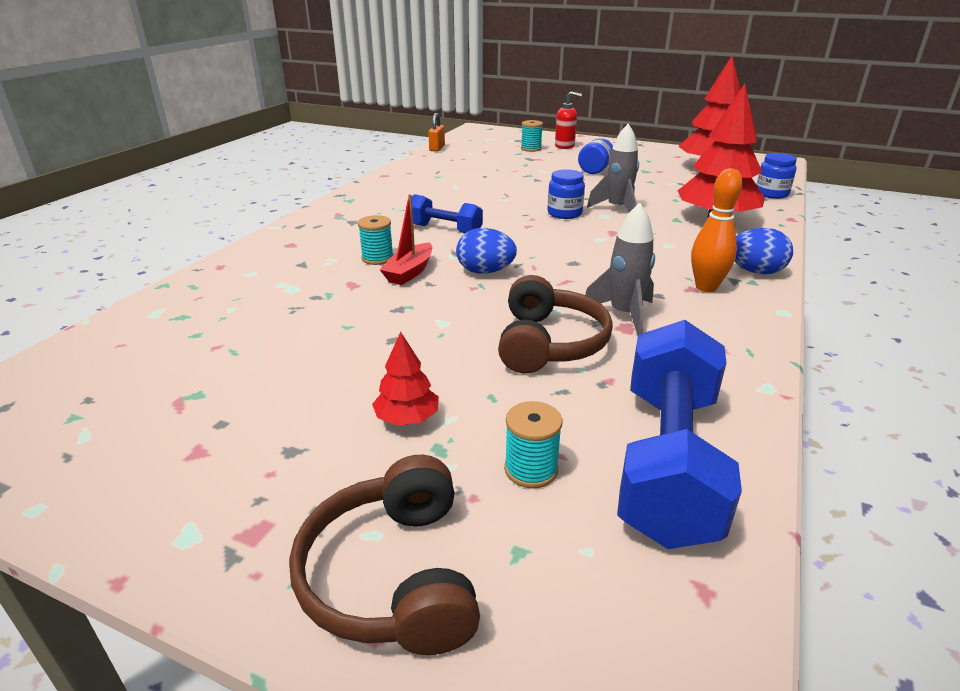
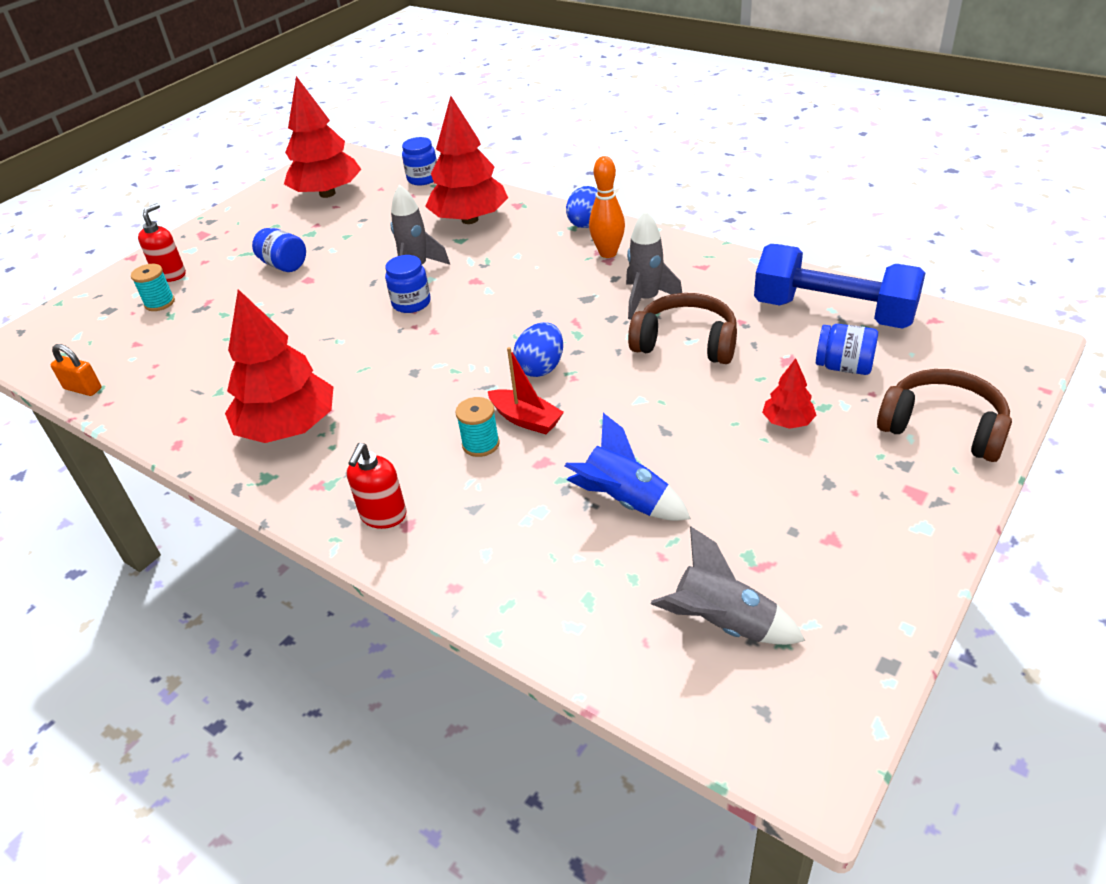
camera: 75 degrees left, 10 degrees up
brown headphones [289,455,480,655] -> brown headphones turned 150 degrees counterclockwise [877,369,1012,462]
blue dumbbell [412,194,483,234] -> none
turquoise spool [504,401,563,488] -> blue jar [816,324,878,375]
none -> red tree [225,289,333,443]
none -> red soap dispenser [347,443,407,529]
none -> blue rocket [565,413,691,521]
none -> grey rocket [651,527,805,645]

